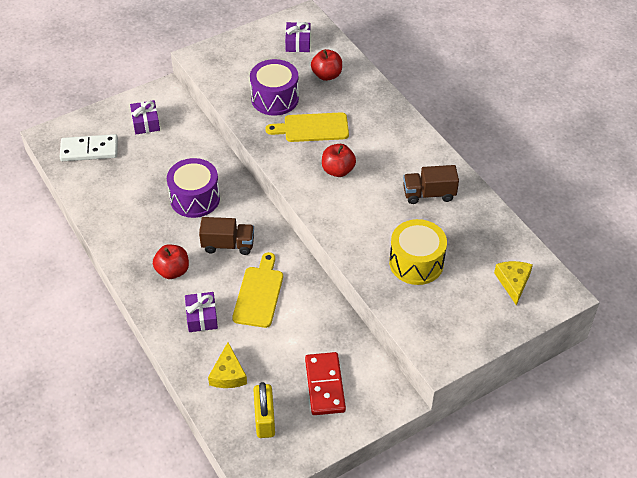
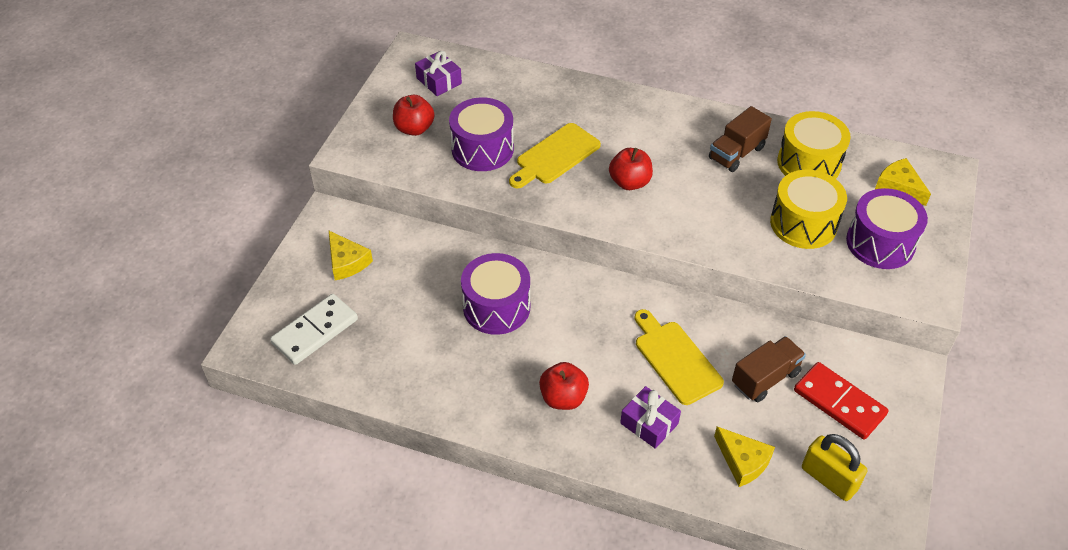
camera: 40 degrees left, 0 degrees up
purple gift [130,100,160,134] -> yellow cheese [329,231,373,280]
brown truck [199,217,254,255] -> brown truck moved to [732,336,806,402]
red apple [311,49,342,81] -> red apple moved to [393,95,435,136]
none -> yellow drum [777,111,851,179]
none -> purple drum [846,188,928,269]

